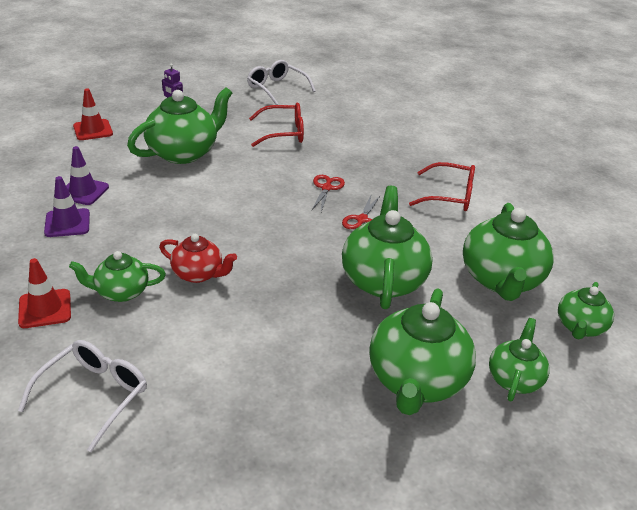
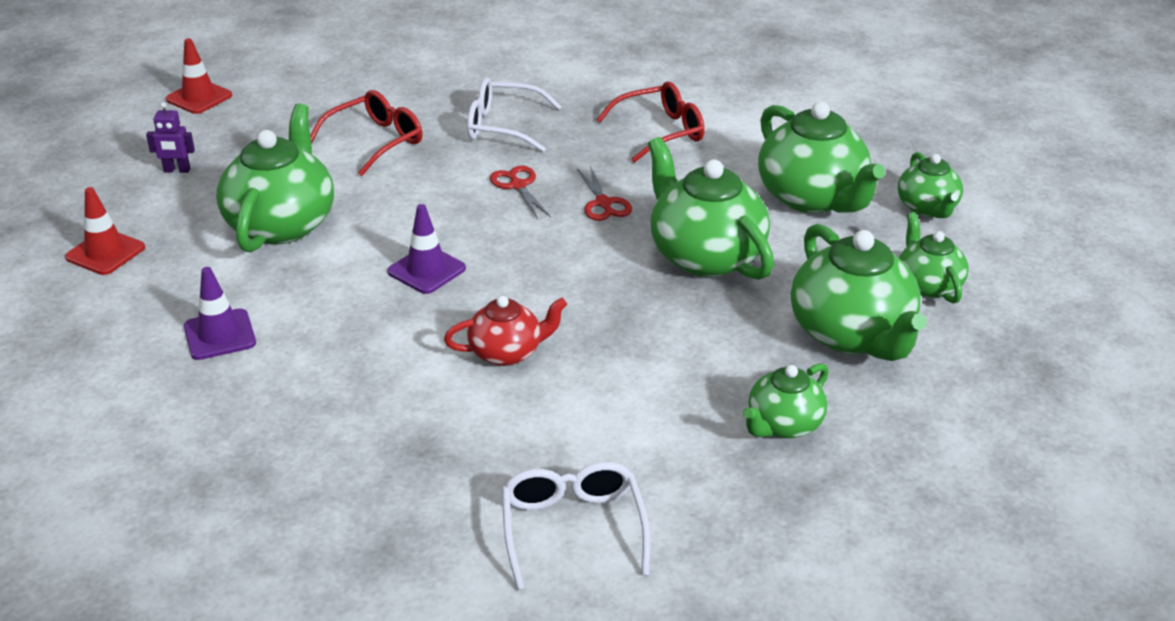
camera: 35 degrees left, 0 degrees up
red traffic cone [18,258,71,328] -> red traffic cone moved to [166,38,232,114]
purple traffic cone [44,176,90,237] -> purple traffic cone moved to [387,204,466,294]
green teapot [69,251,166,302] -> green teapot moved to [743,363,829,438]
white glasses [247,60,315,105] -> white glasses moved to [467,77,561,152]

